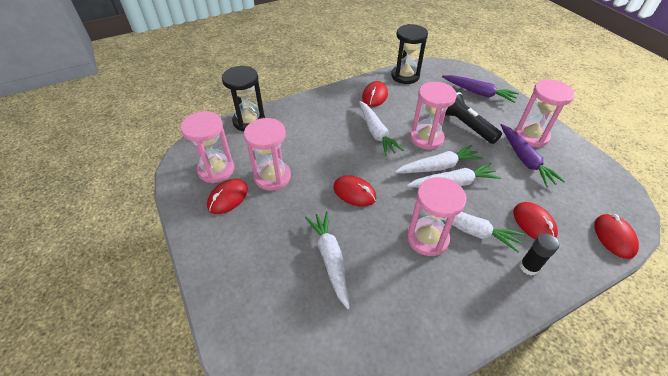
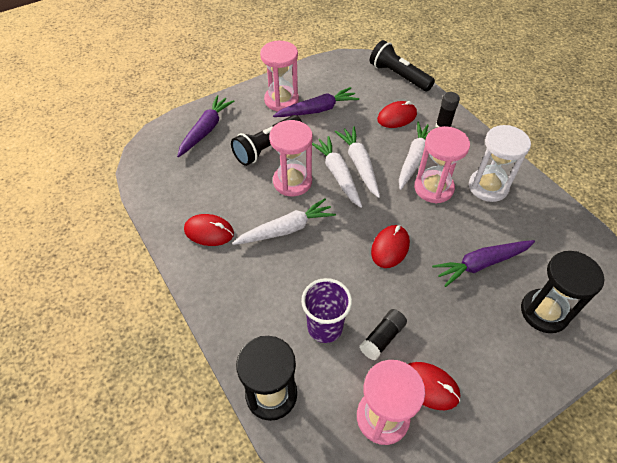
camera: 95 degrees left, 5 degrees up
pink hourglass [244,118,291,191] -> black glue stick [359,309,407,361]
white carrot [305,211,350,309] -> purple carrot [432,240,535,287]
black hourglass [391,24,428,84] -> black hourglass moved to [521,251,604,333]
red mouse [594,213,639,259] -> black flashlight [370,40,435,91]
none -> purple cup [301,278,352,343]
none -> white hourglass [469,125,531,202]

